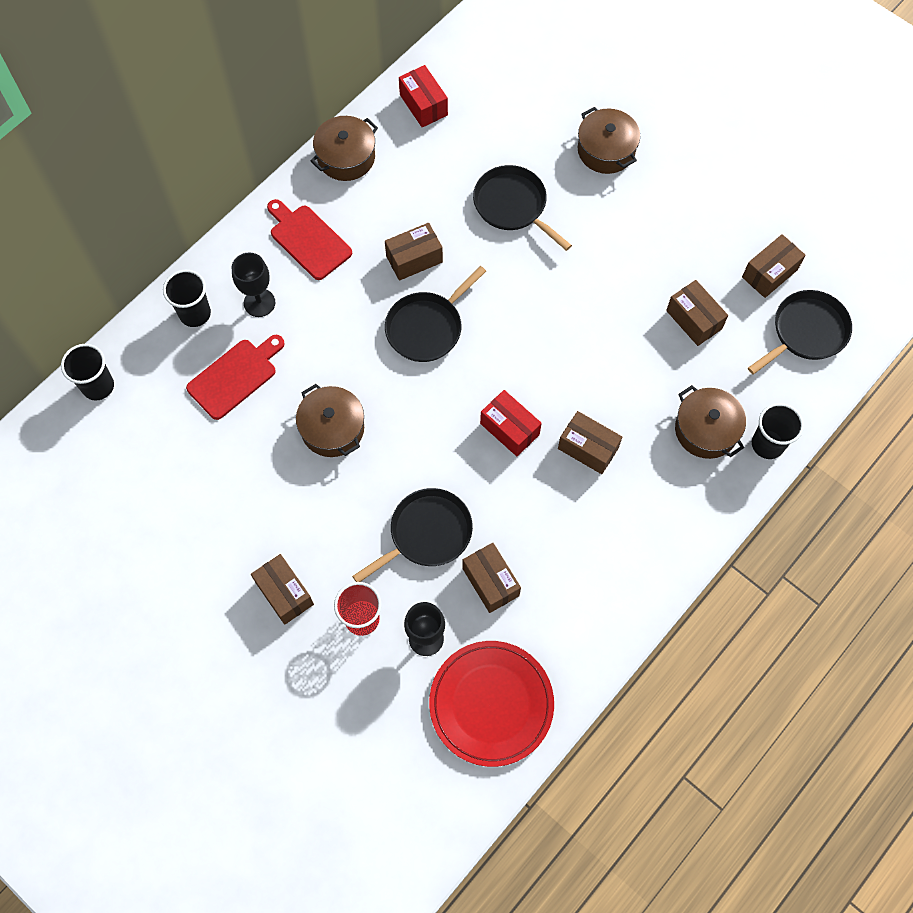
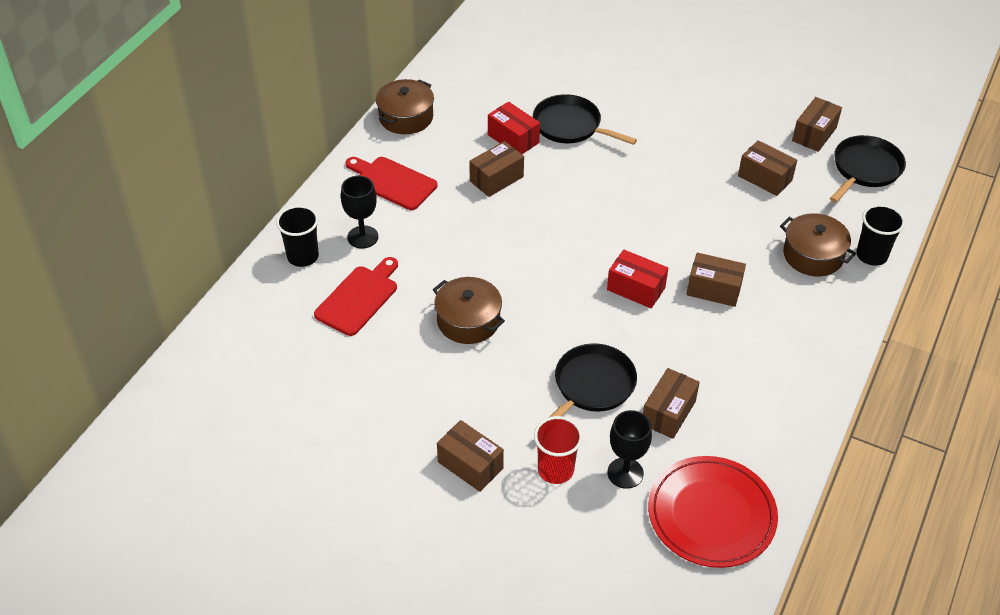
camera: 15 degrees left, 20 degrees down
black cup [61,344,114,400] -> none
black pan [385,266,486,362] -> none
red box [399,65,448,127] -> red box moved to [488,102,540,154]
brown box [462,543,521,613] -> brown box turned 75 degrees clockwise [643,368,700,439]
brown pot [578,107,640,174] -> none

